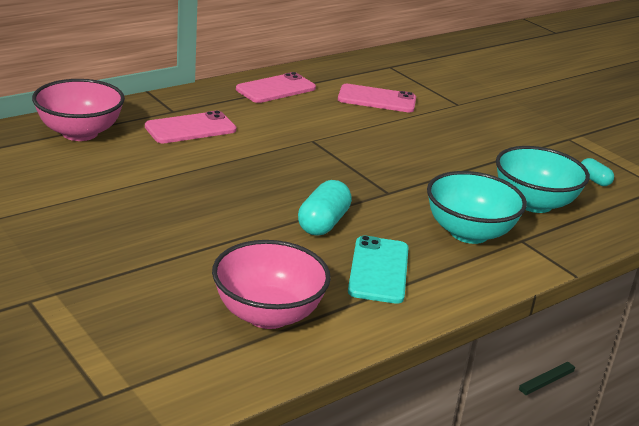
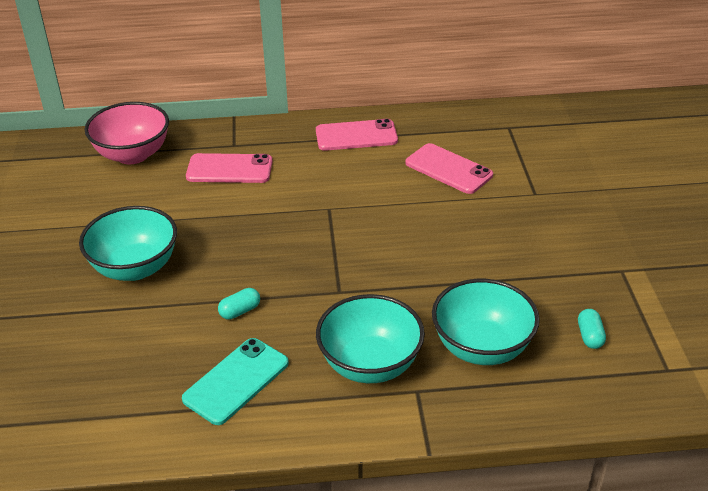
camera: 35 degrees right, 10 degrees up
pink bowl [212,240,331,329] -> none
turquoise capsule [298,180,352,235] -> turquoise capsule [218,288,260,320], size x0.58
none -> turquoise bowl [79,206,177,281]

